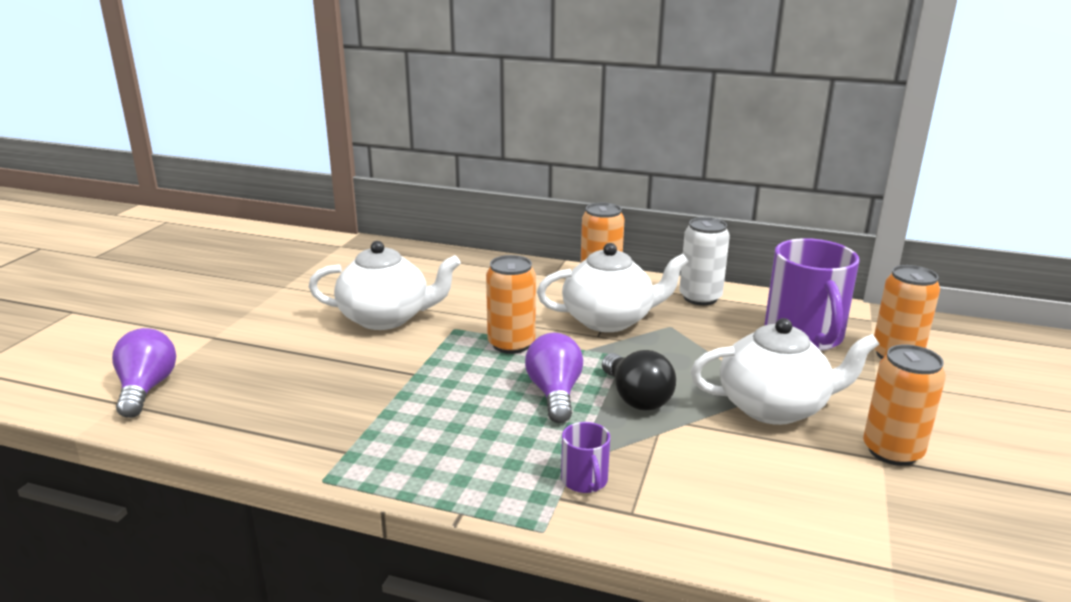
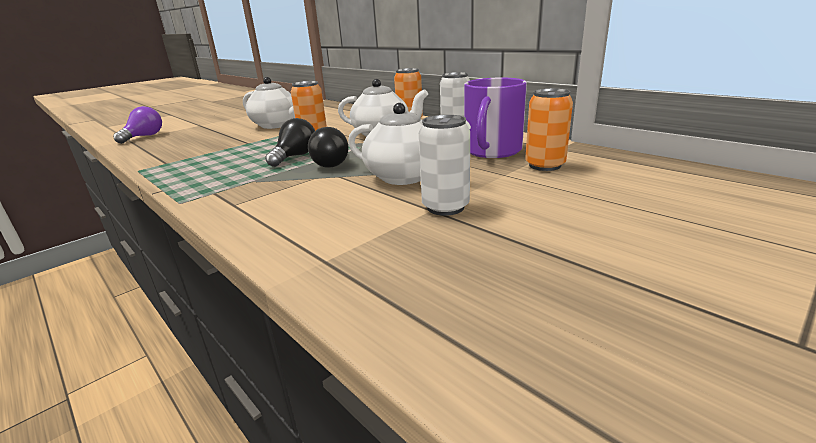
camera: 30 degrees right, 0 degrees up
purple light bulb [525,333,583,423] -> black light bulb [265,118,315,167]
purple mug [561,422,610,493] -> none
orange can [863,345,946,466] -> white can [419,115,470,216]

